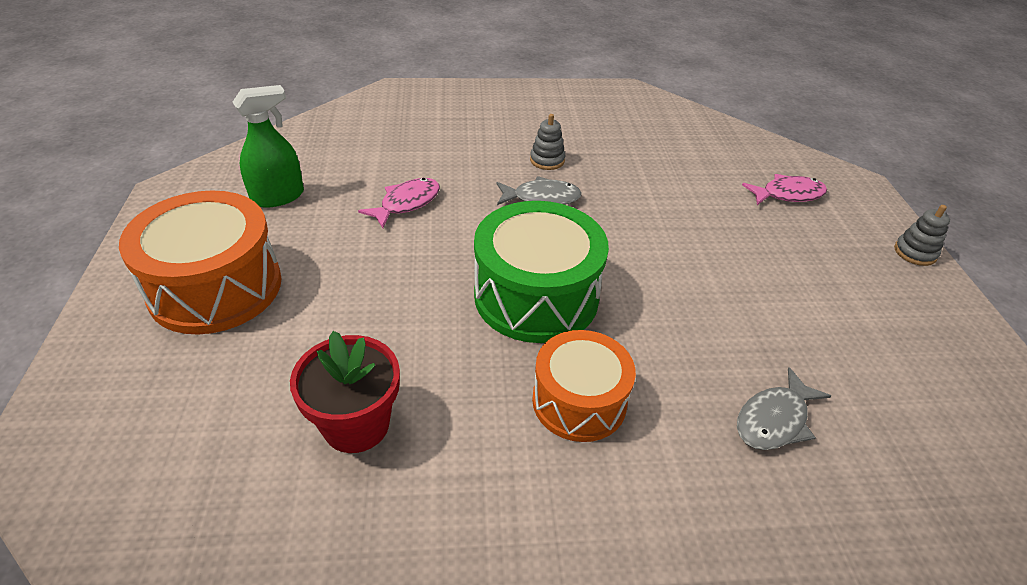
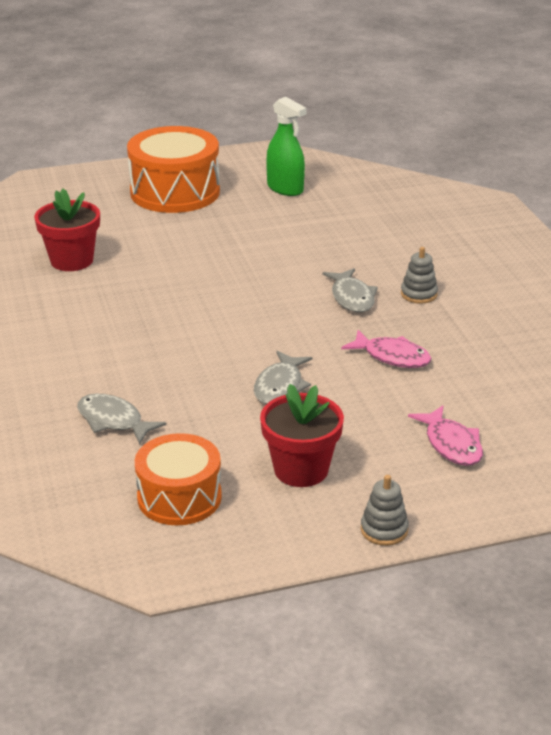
camera: 80 degrees right, 10 degrees down
pink fish [358,178,440,228] -> pink fish moved to [341,330,431,368]
green drum [474,201,609,343] -> none
orange drum [532,330,636,442] -> orange drum moved to [135,433,222,526]
none -> grey fish [254,351,313,404]
none -> red flower pot [260,384,344,487]

